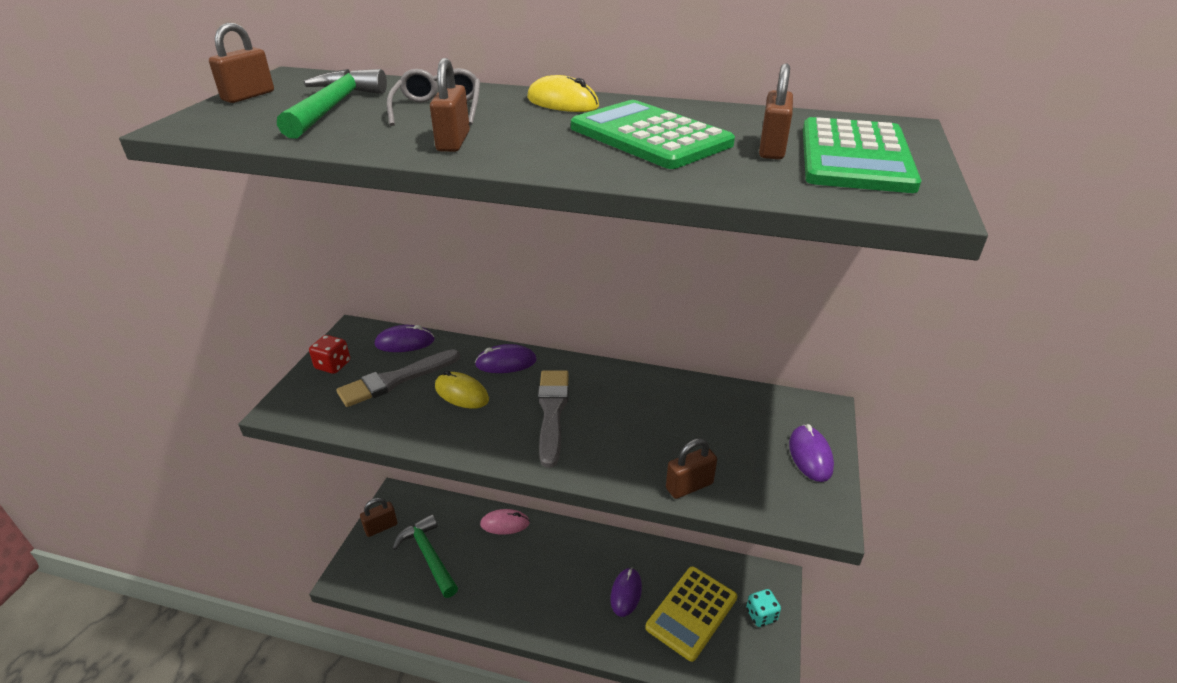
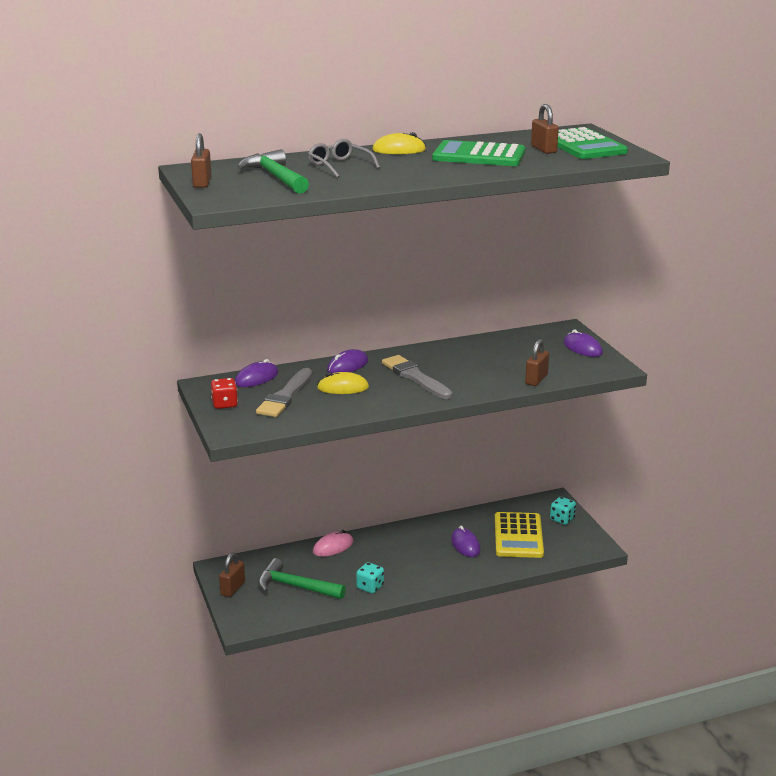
camera: 35 degrees left, 10 degrees down
brown padlock [430,58,470,152] -> none
none -> turquoise dice [356,562,384,594]

